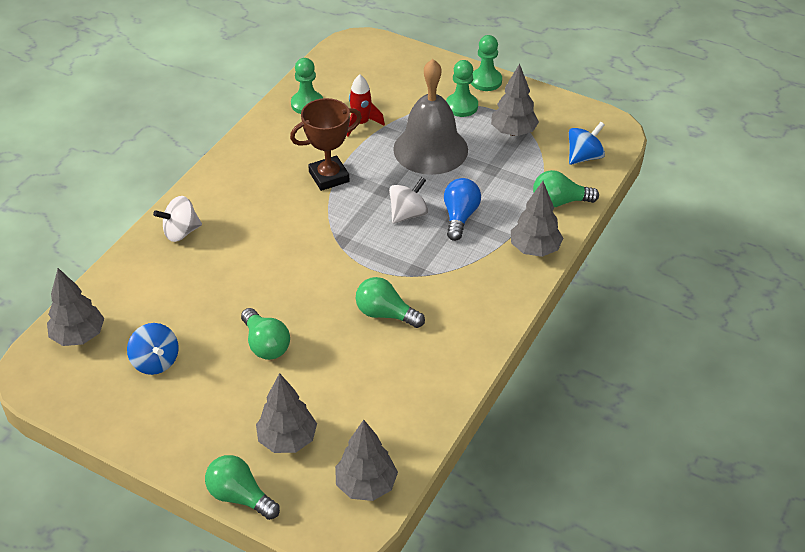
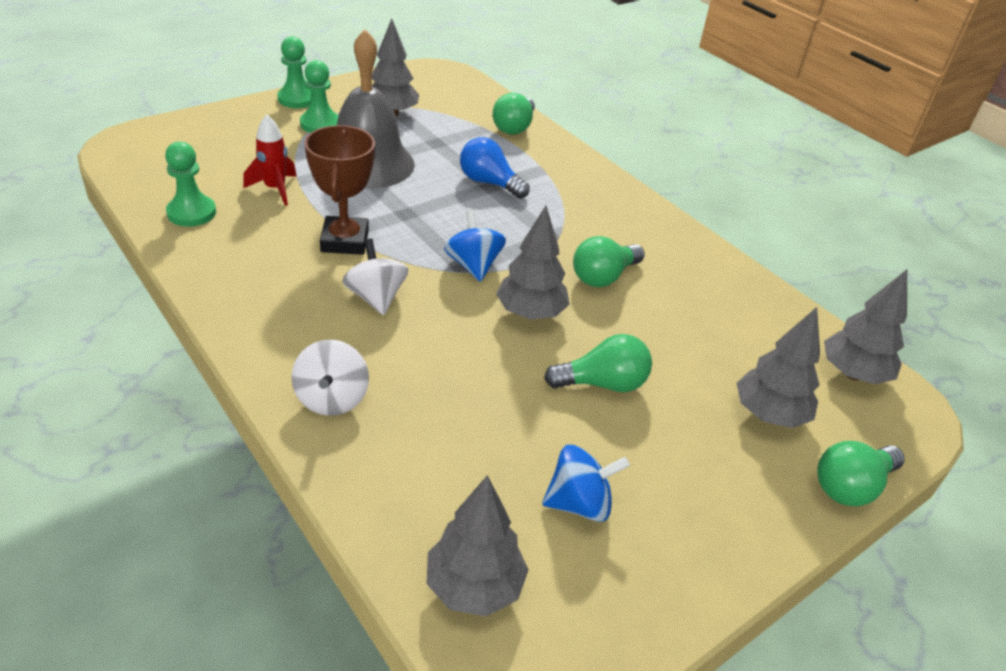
camera: 70 degrees left, 5 degrees down
white spinning top [389,177,428,223] -> white spinning top moved to [342,239,408,315]
grey tree [511,181,563,257] -> grey tree moved to [496,206,570,319]
blue spinning top [569,122,605,165] -> blue spinning top moved to [444,209,506,282]

